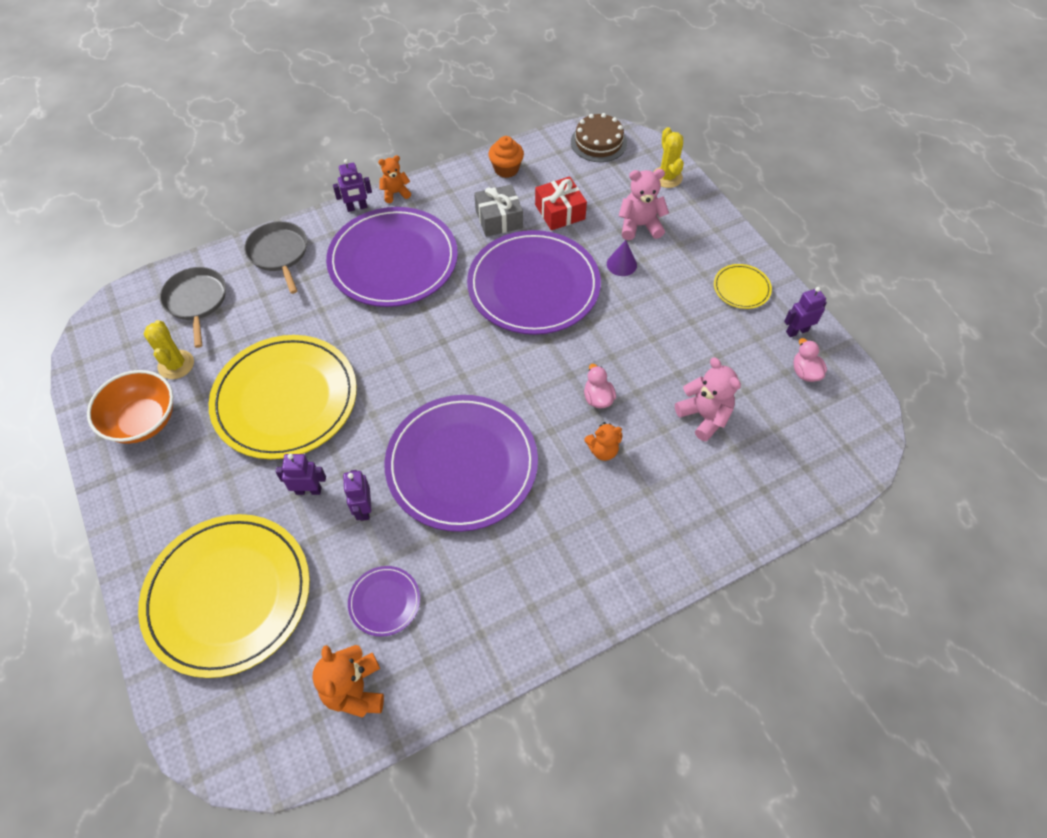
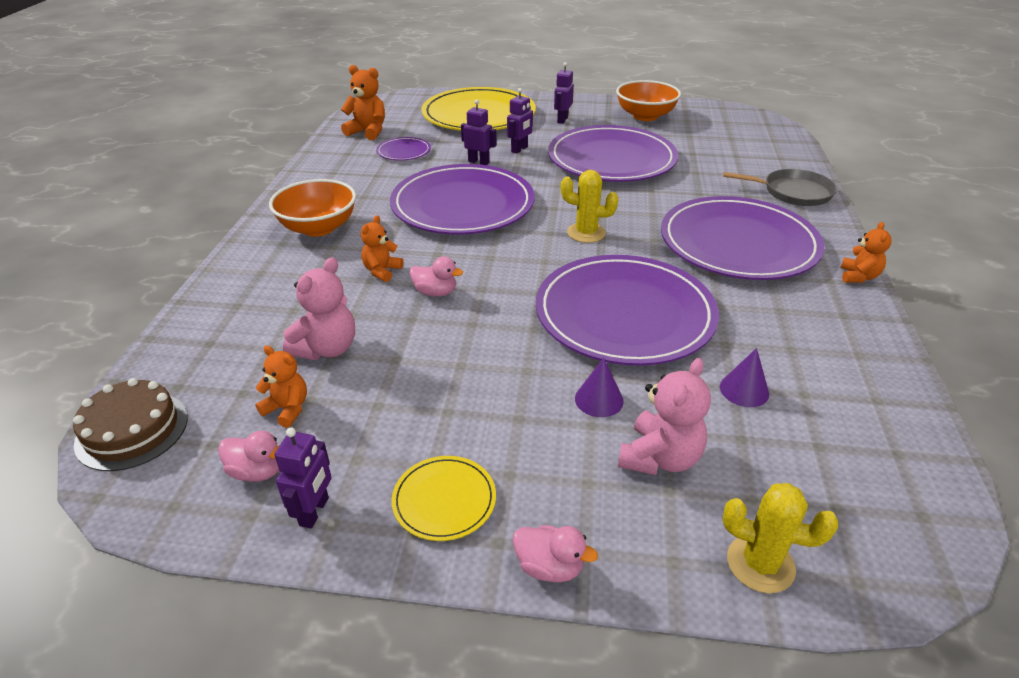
camera: 125 degrees right, 20 degrees down
yellow cactus [144,320,194,379] -> yellow cactus moved to [561,170,618,243]
grey pan [160,267,226,348] -> none
yellow plate [209,335,357,459] -> purple plate [548,125,678,182]
purple robot [333,159,372,212] -> purple robot moved to [554,62,574,124]
grey gift [474,184,523,237] -> none
orange cupcake [488,136,524,178] -> none
red gift [535,176,587,230] -> purple cone [720,348,769,407]
brown cake [571,113,627,162] -> brown cake moved to [73,378,188,471]
pink teddy bear [675,358,741,441] -> pink teddy bear turned 60 degrees counterclockwise [283,257,355,360]
none -> orange teddy bear [255,345,307,428]
none -> orange bowl [269,179,356,237]
none -> pink duck [513,525,598,582]

